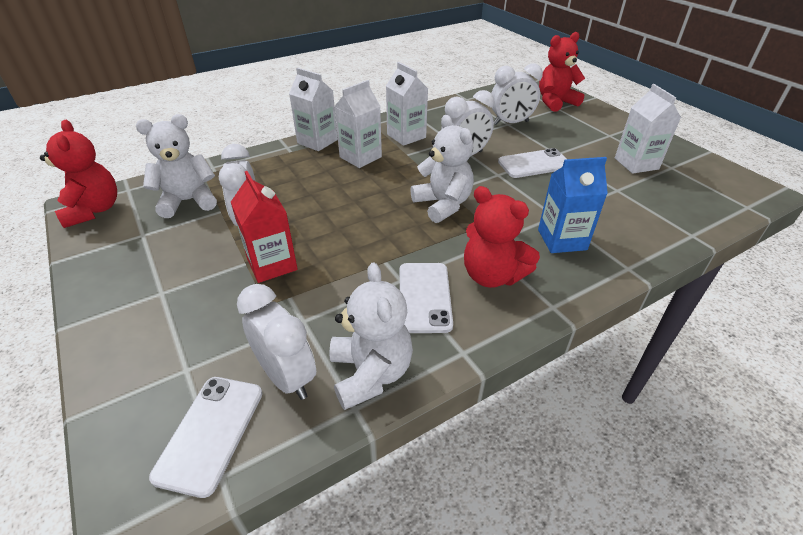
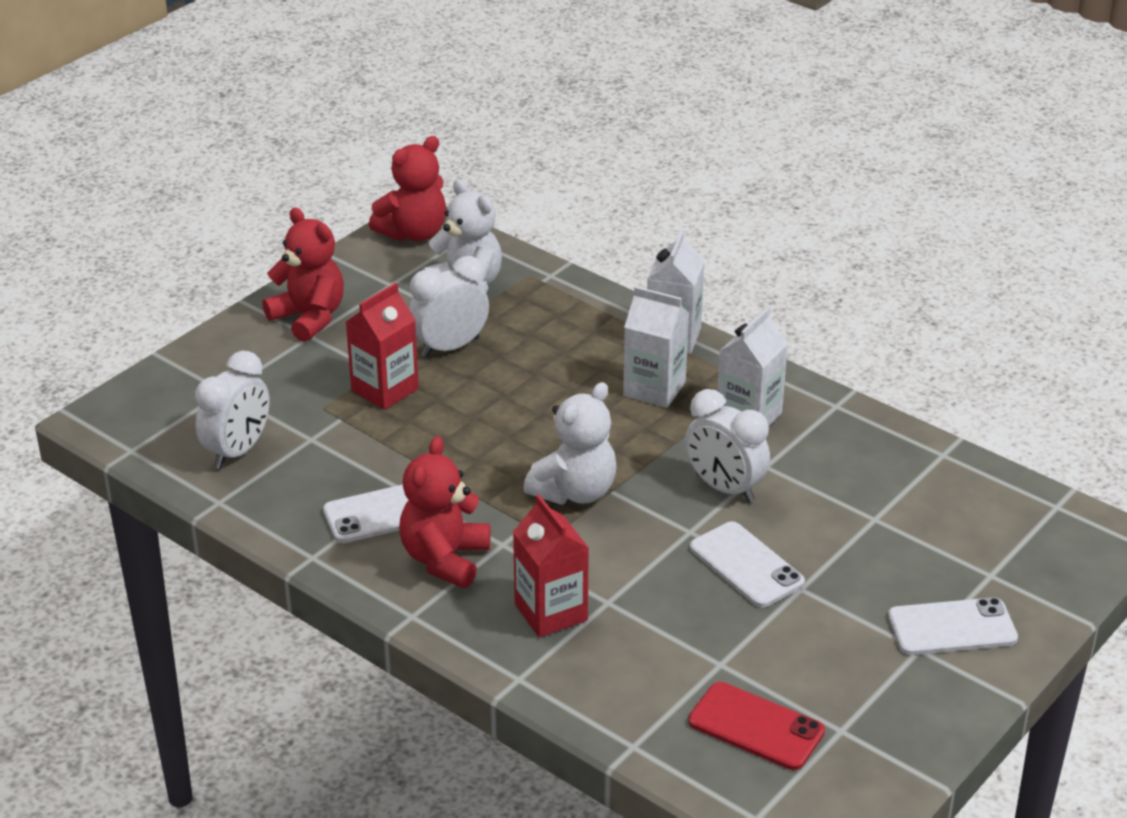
camera: 70 degrees right, 5 degrees down
white phone [149,377,262,498] -> white phone moved to [888,597,1018,655]
white teddy bear [329,263,413,410] -> none
white clock [491,64,543,125] -> none
blue carton [538,157,608,253] -> red carton [513,494,589,638]
red teddy bear [539,32,585,112] -> red teddy bear moved to [262,208,344,342]
white carton [615,84,681,174] -> none
none -> red phone [688,682,825,770]

